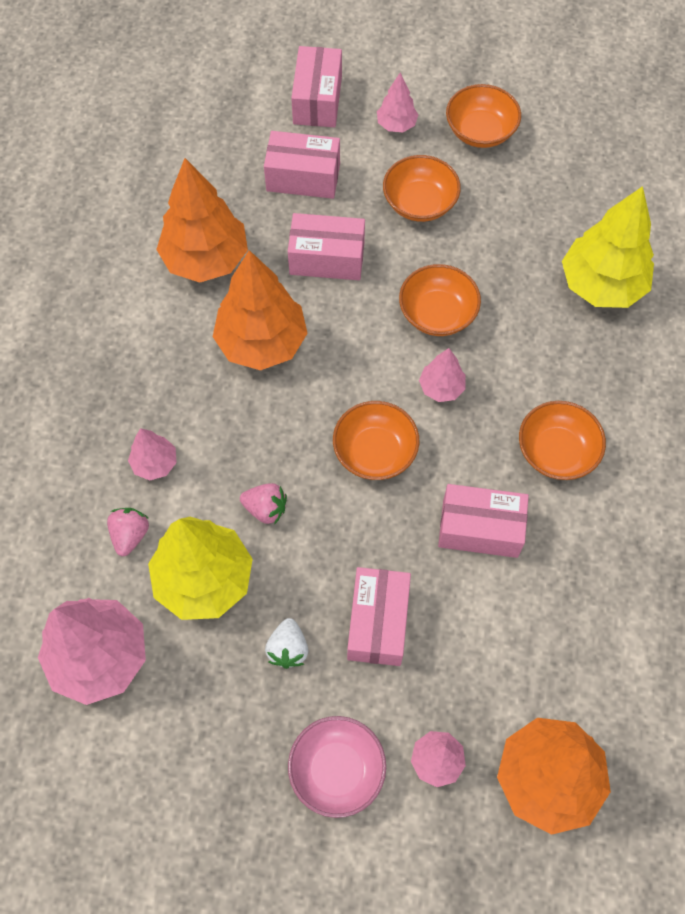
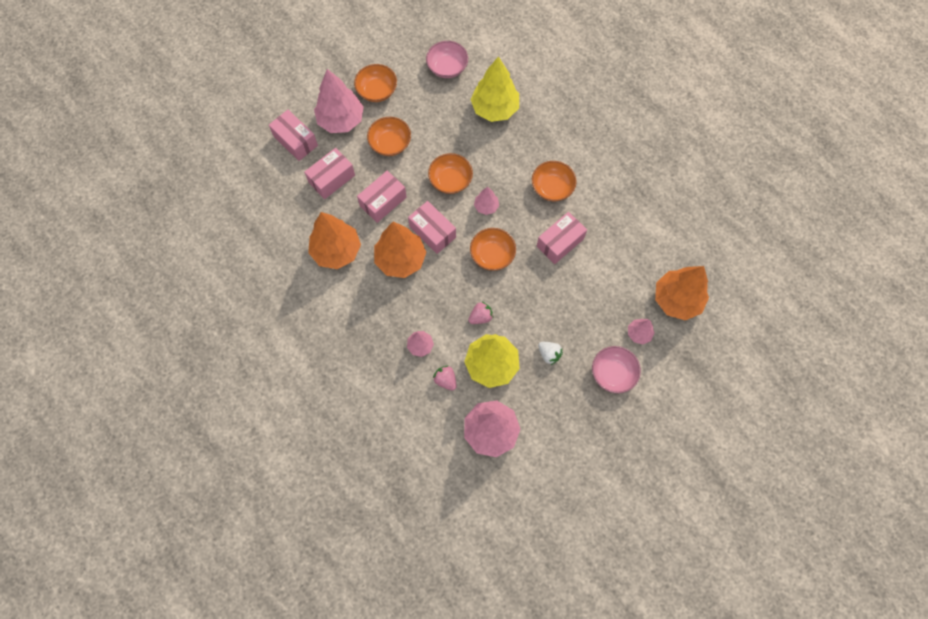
camera: 50 degrees left, 5 degrees up
pink box [347,567,411,666] -> pink box moved to [408,201,456,254]
pink tree [377,73,418,132] -> pink tree [314,69,364,133], size x2.02
none -> pink bowl [426,41,468,78]

